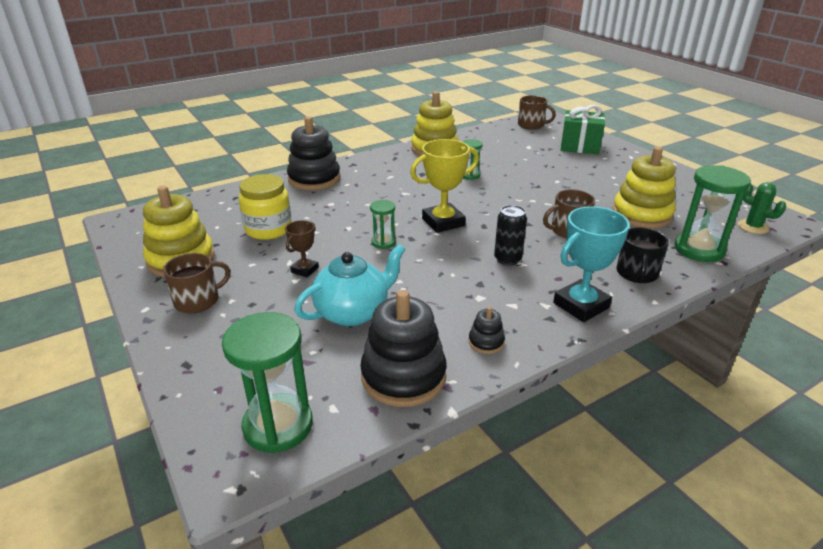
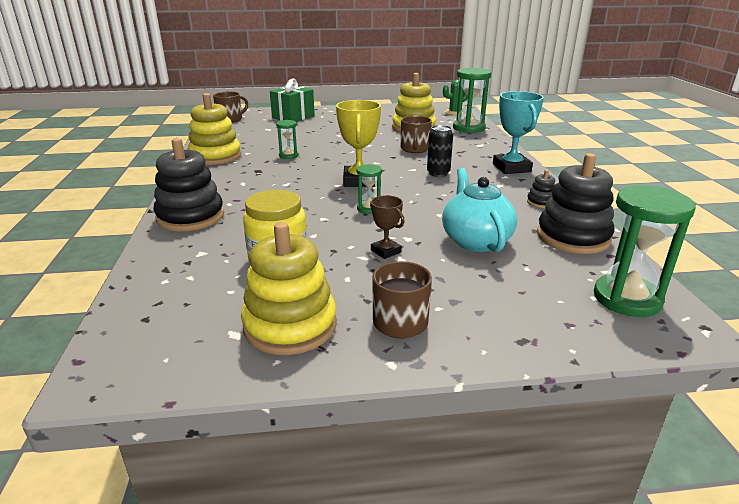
camera: 65 degrees left, 5 degrees down
black mug [616,227,669,283] -> none

